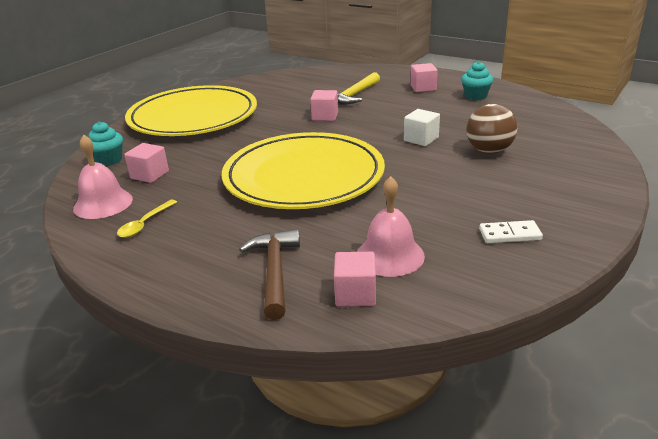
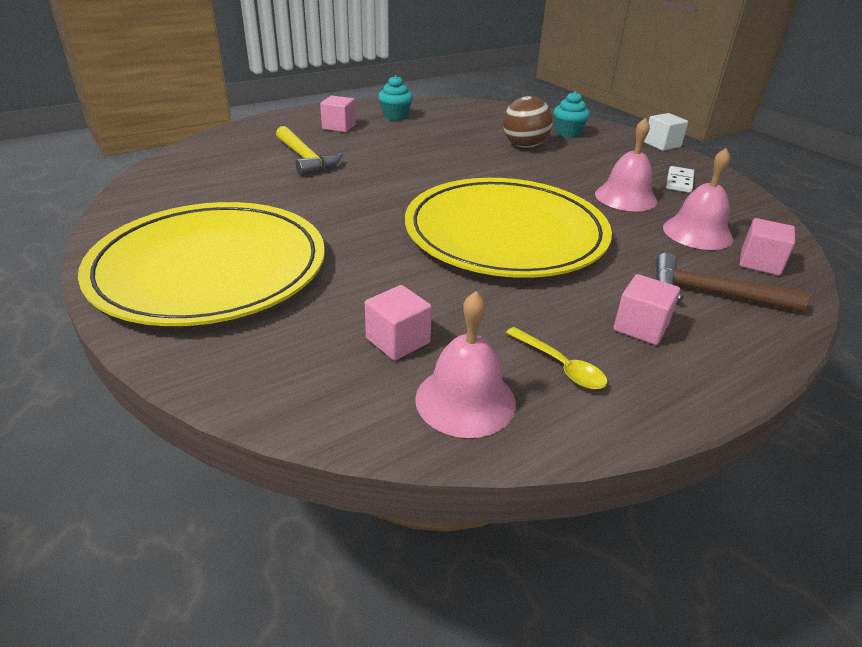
camera: 70 degrees left, 5 degrees up
turquoise cupcake [89,121,123,166] -> turquoise cupcake moved to [553,91,590,138]
pink cube [310,90,338,121] -> pink cube moved to [613,274,680,345]
white cube [404,109,440,146] -> white cube moved to [644,113,688,151]
none -> pink bell [595,118,657,211]

